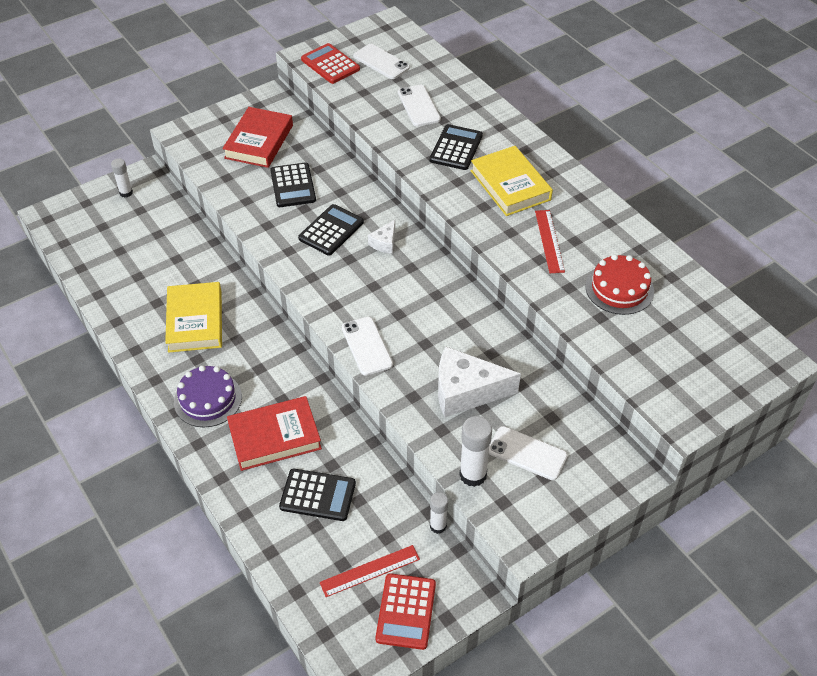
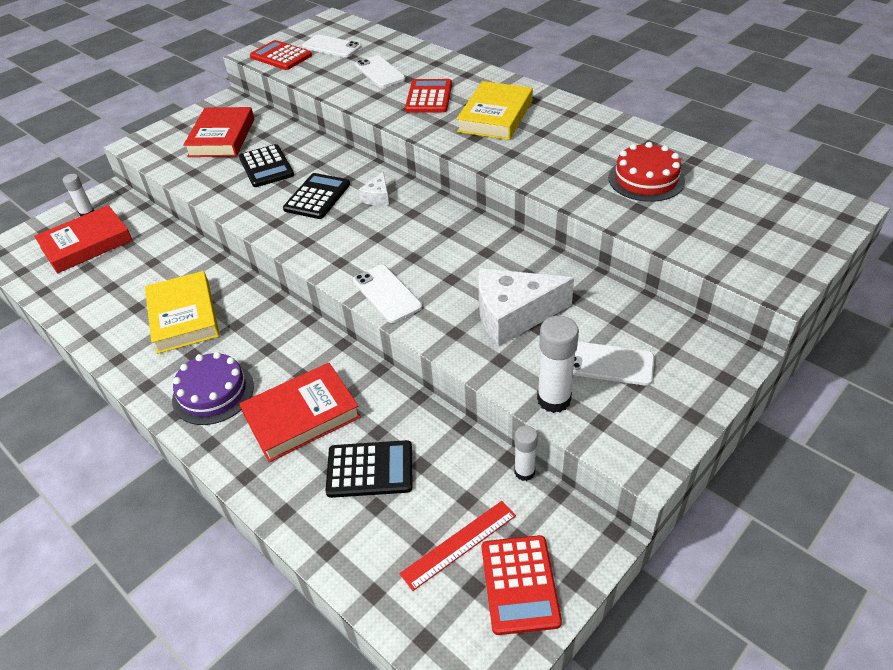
camera: 10 degrees left, 5 degrees down
black calculator [430,124,483,170] -> red calculator [405,79,452,113]
yellow book [471,146,553,216] -> yellow book turned 60 degrees clockwise [456,81,533,140]
red ruler [535,210,565,273] -> none
none -> red book [34,205,133,274]

